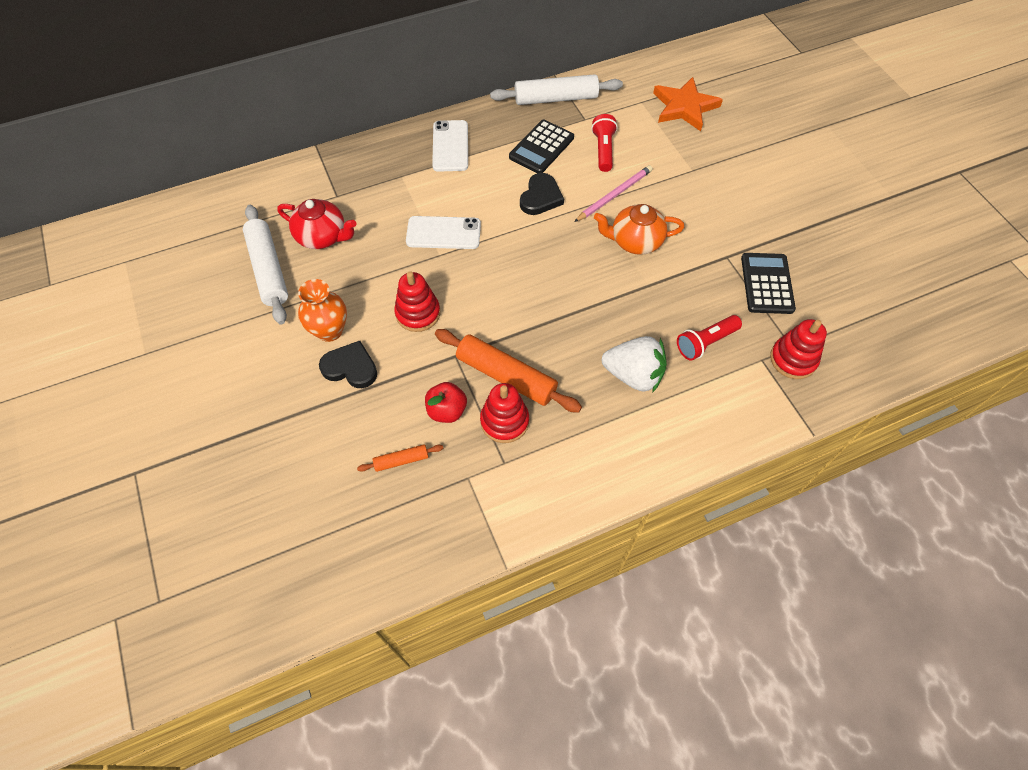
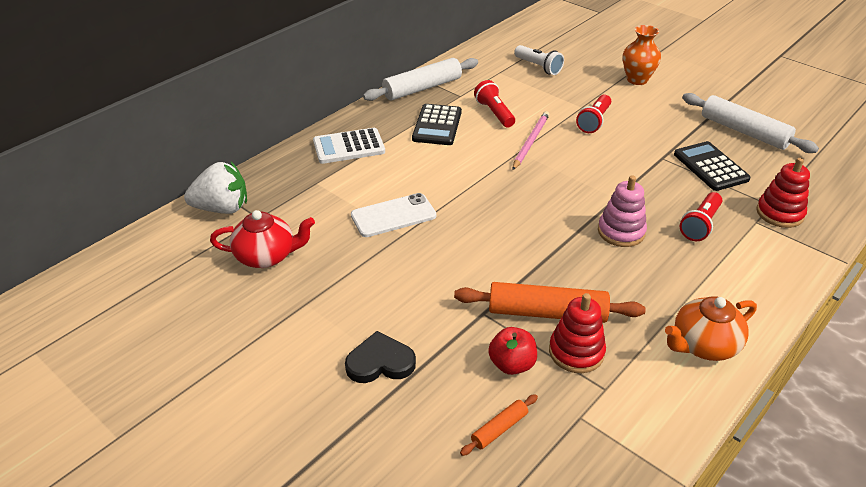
camera: 25 degrees left, 20 degrees down
white rolling pin [243,205,288,325] -> white rolling pin moved to [682,93,819,153]
orange vase [298,279,347,342] -> orange vase moved to [623,25,661,85]
red stacking toy [394,272,440,332] -> none
white phone [432,120,468,172] -> white calculator [313,128,385,164]
black heart [520,173,564,215] -> none
orange teapot [594,204,684,255] -> orange teapot moved to [665,296,757,361]
white strawberry [602,336,667,393] -> white strawberry moved to [184,162,247,214]
orange star [653,77,723,131] -> white flashlight [514,45,564,75]
none -> red flashlight [576,94,611,133]
none -> pink stacking toy [598,175,647,247]

